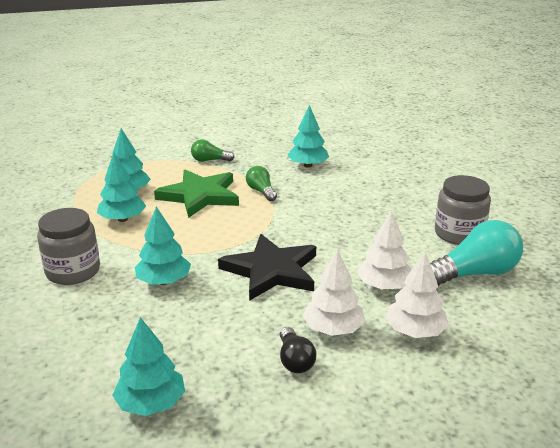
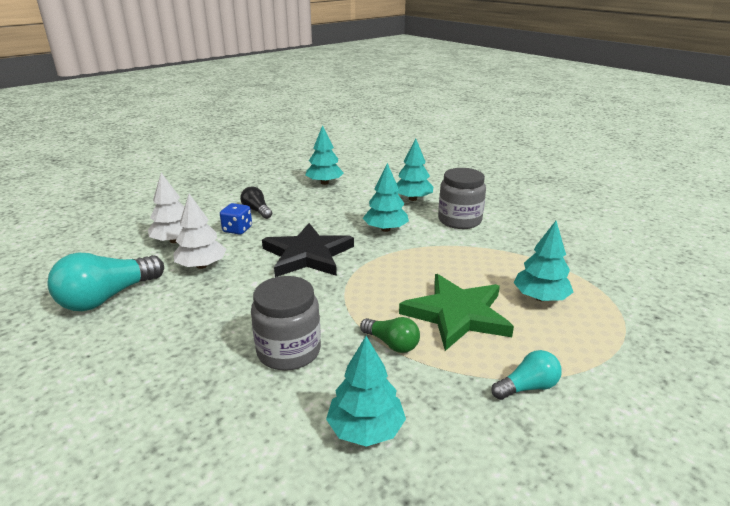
camera: 155 degrees right, 0 degrees up
turquoise tree [97,152,146,222] -> turquoise tree moved to [397,139,433,201]
green light bulb [191,139,235,162] -> turquoise light bulb [491,350,562,400]
white tree [303,249,365,336] -> blue dice [220,203,252,235]
grey jar [435,175,491,245] -> grey jar moved to [251,276,321,371]

